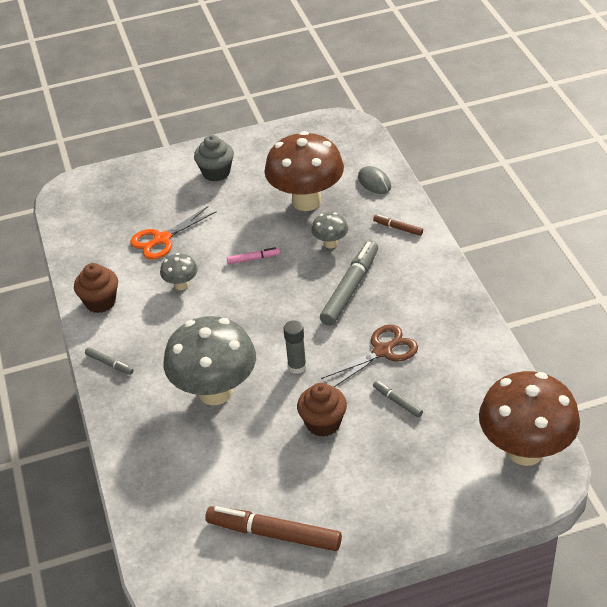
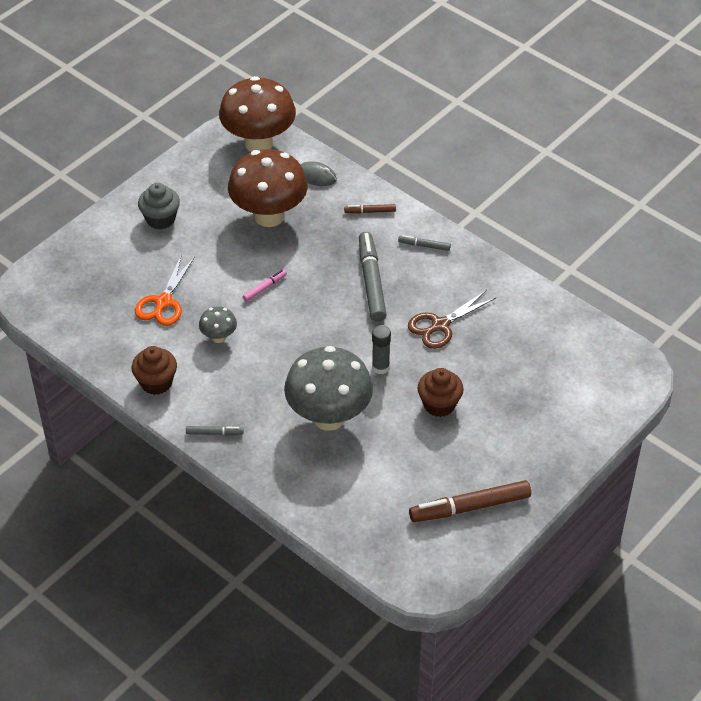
camera: 35 degrees left, 5 degrees up
grey mushroom [311,212,348,248] -> none
brown scissors [321,325,418,387] -> brown scissors turned 150 degrees counterclockwise [408,290,496,349]
grey marker [373,381,423,418] -> grey marker moved to [398,235,451,251]
brown mushroom [479,371,580,466] -> brown mushroom moved to [219,76,296,152]

